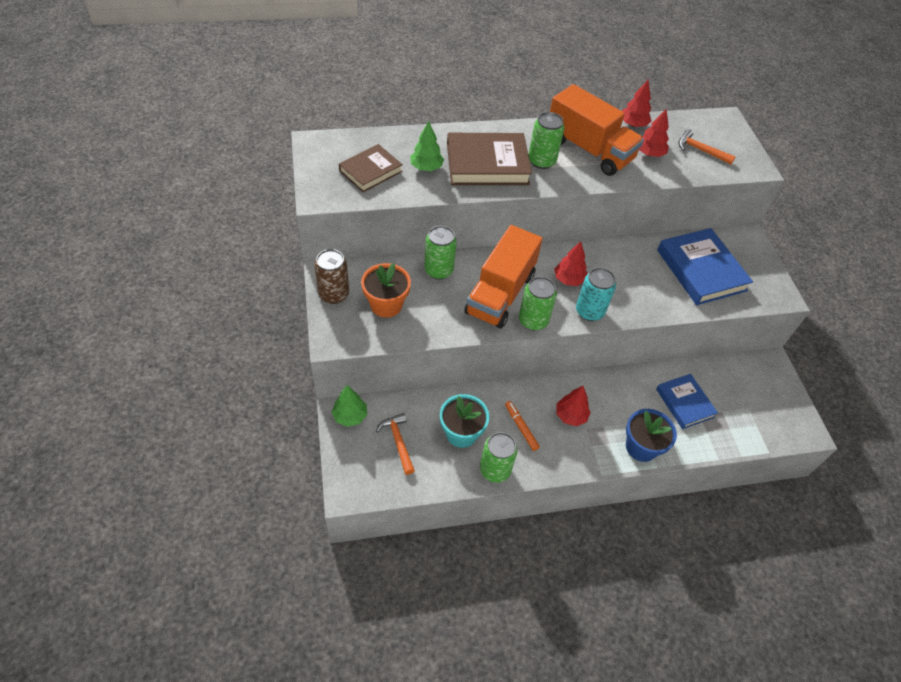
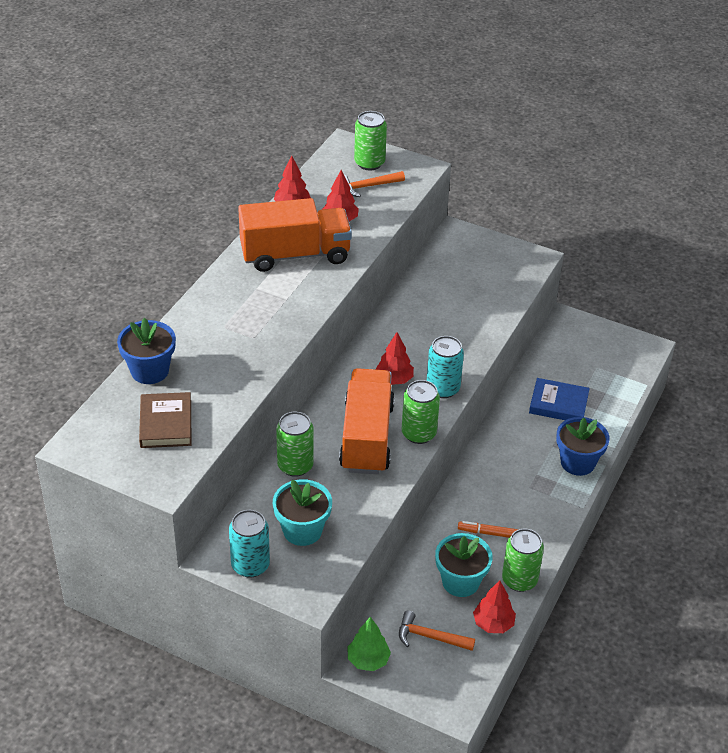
camera: 50 degrees left, 10 degrees down
brown can [314,249,349,304] -> turquoise can [229,510,270,578]
orange flower pot [361,263,411,318] -> turquoise flower pot [273,479,332,546]
green tree [410,121,444,171] -> none
brown book [447,133,532,185] -> none
orange truck [464,225,542,329] -> orange truck turned 150 degrees counterclockwise [339,368,395,474]
green can [528,112,565,169] -> green can moved to [354,111,387,170]
red tree [556,386,591,426] -> red tree moved to [473,580,516,633]
blue book [657,228,753,305] -> none
none -> blue flower pot [117,318,176,384]

